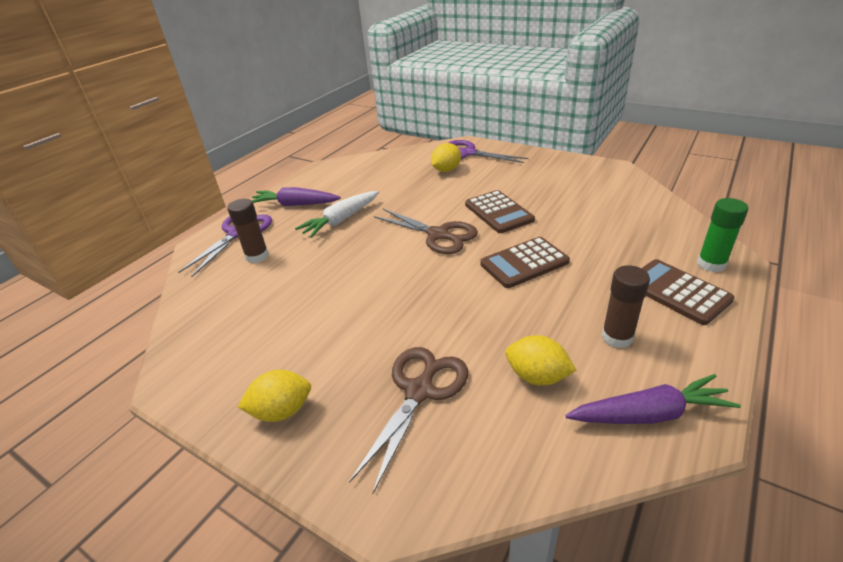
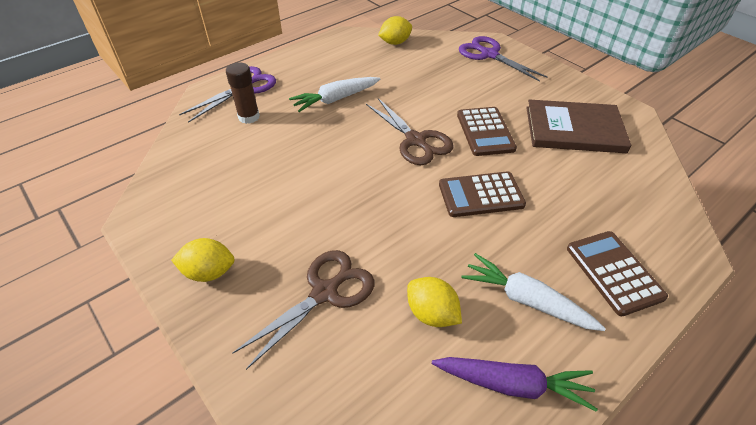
camera: 15 degrees right, 10 degrees up
purple carrot [251,187,341,206] -> none
yellow lemon [431,143,461,172] -> yellow lemon moved to [378,16,412,45]
brown glue stick [602,265,650,348] -> white carrot [462,253,606,331]
green glue stick [697,198,748,272] -> none
none -> brown book [526,99,631,153]

